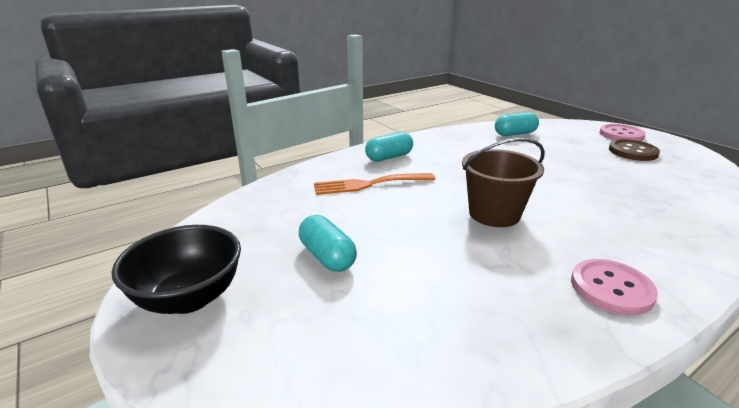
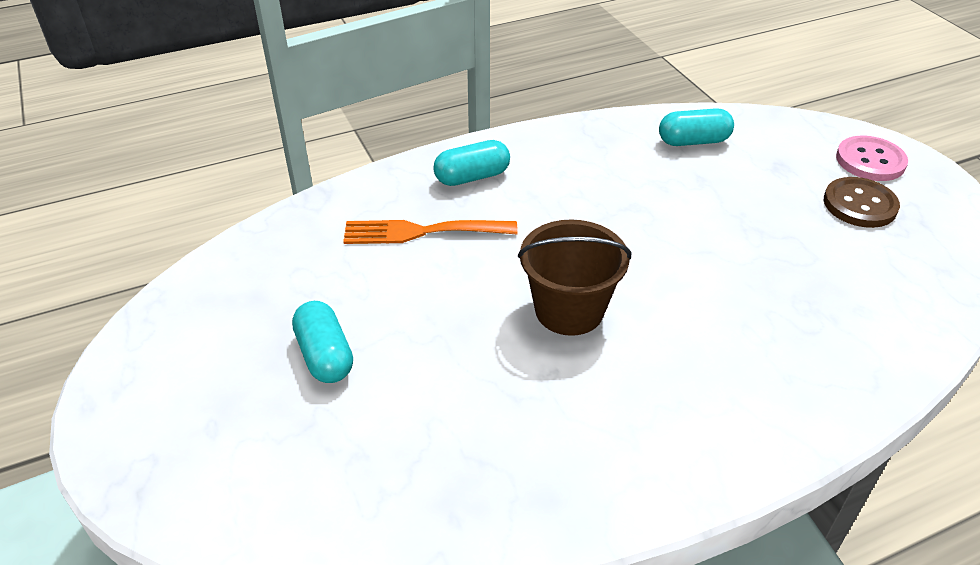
camera: 10 degrees right, 15 degrees up
black bowl [112,225,241,314] -> none
pink button [571,259,658,315] -> none

